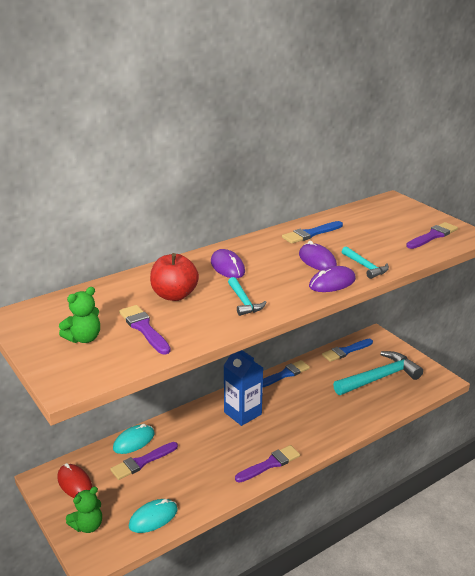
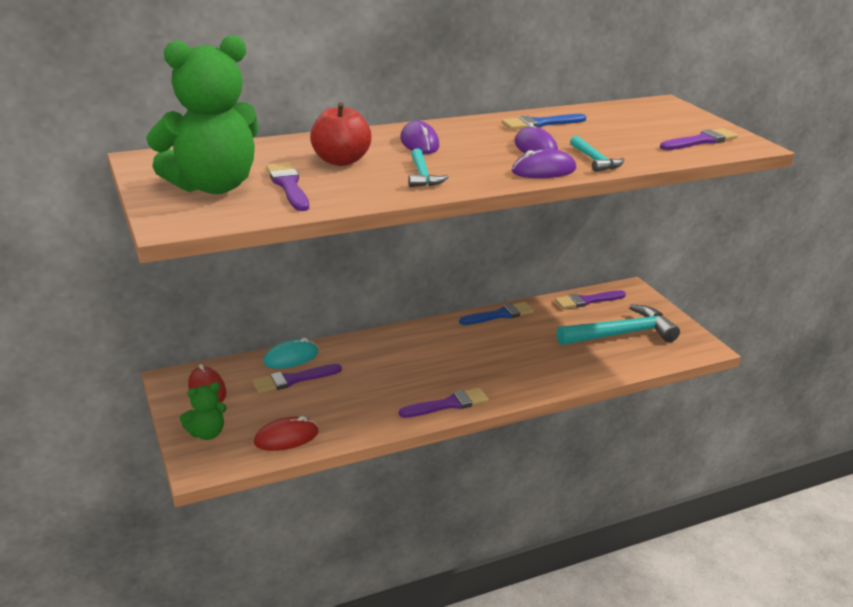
camera: 10 degrees right, 0 degrees up
green teddy bear [59,287,100,343] -> green teddy bear [146,35,259,194], size x2.10
turquoise mouse [129,499,178,533] -> red mouse [254,416,319,451]
blue carton [224,350,263,426] -> none
blue brush [322,339,373,362] -> purple brush [555,290,626,309]

